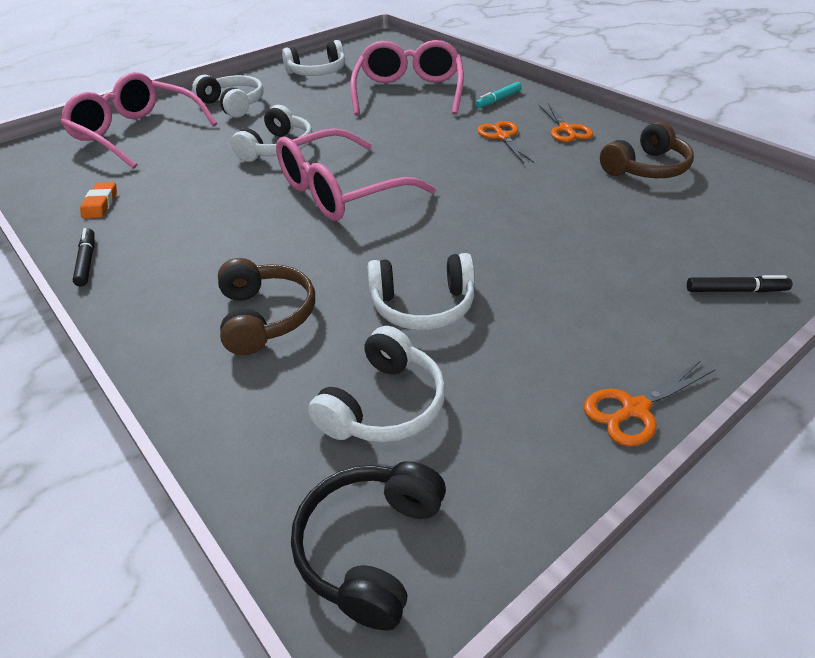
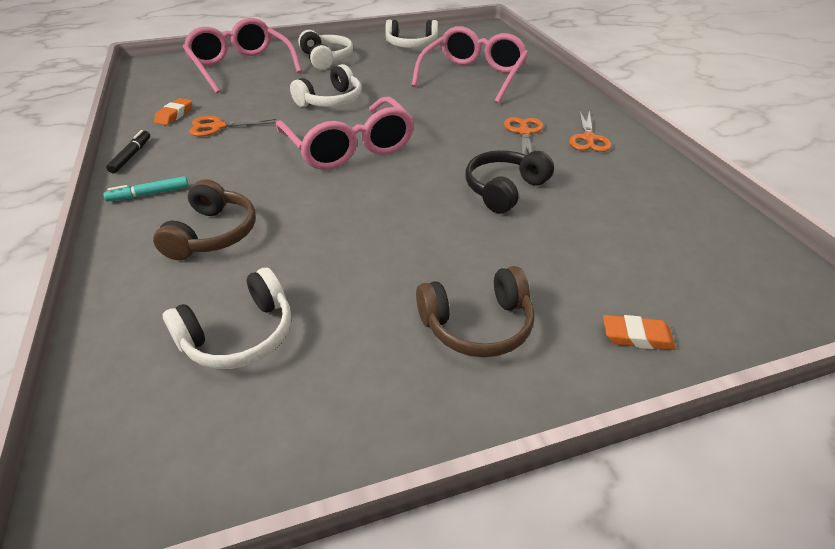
camera: 20 degrees right, 0 degrees up
pink glasses [276,128,436,221] -> pink glasses turned 105 degrees counterclockwise [276,97,414,170]
black headphones [291,461,446,630] -> black headphones moved to [465,150,554,214]
white headphones [368,253,475,330] -> none
turquoise marker [475,82,522,108] -> turquoise marker moved to [103,176,189,201]
orange scissors [584,361,715,446] -> orange scissors moved to [189,116,276,137]
brown headphones [600,121,694,178] -> brown headphones moved to [416,266,534,358]
black marker [687,275,793,293] -> orange eraser [603,315,676,350]

